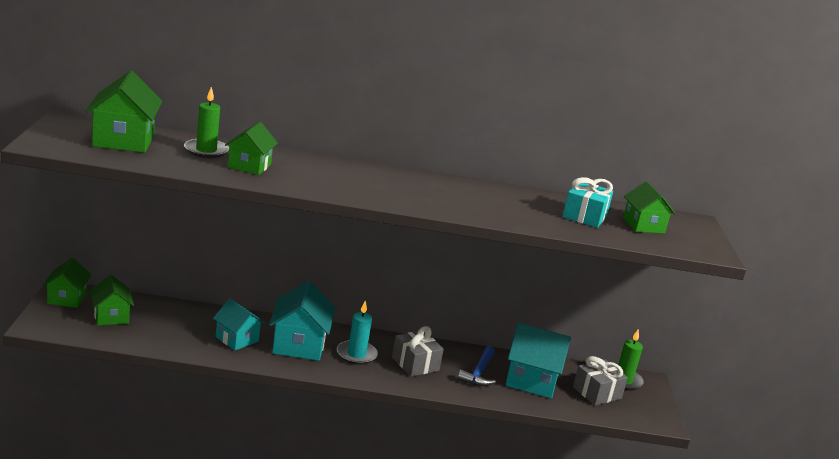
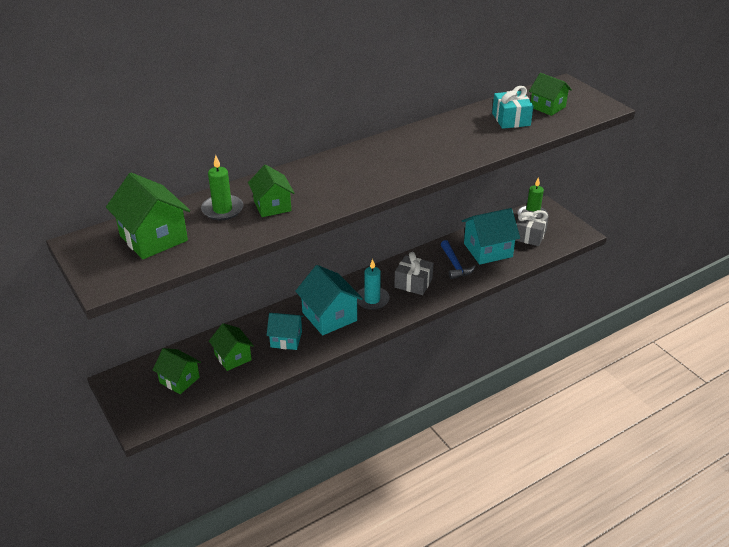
camera: 30 degrees left, 15 degrees up
green house [43,258,91,308] -> green house moved to [209,323,254,371]

